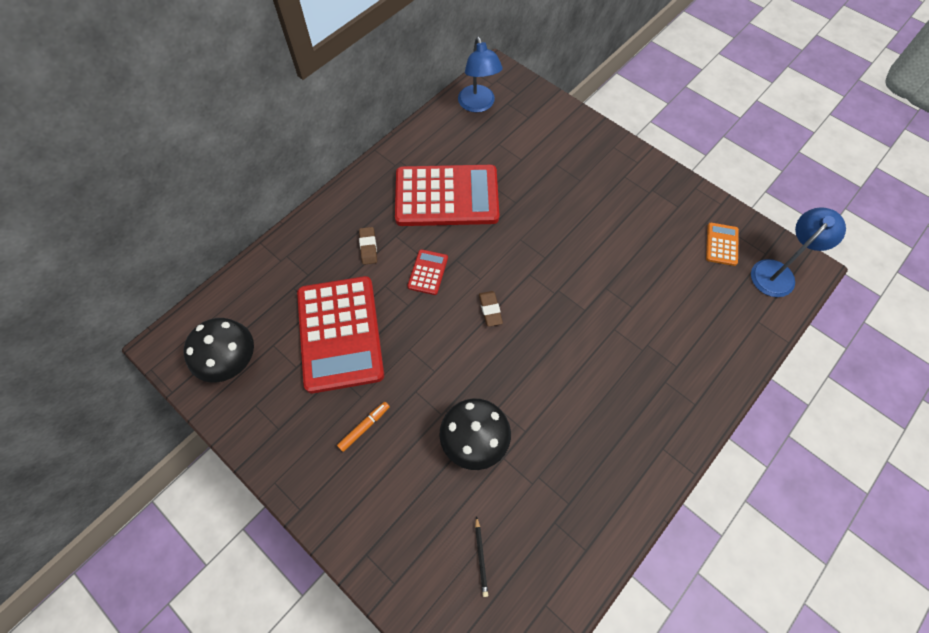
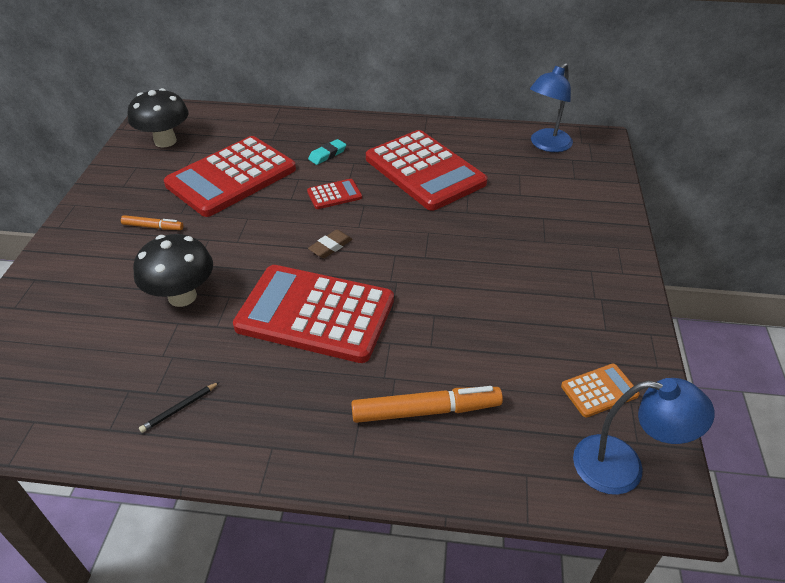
camera: 55 degrees right, 20 degrees down
brown eraser [359,227,377,265] -> turquoise eraser [308,139,346,165]
black pencil [475,516,488,597] -> black pencil moved to [139,382,220,433]
none -> red calculator [233,265,394,363]
none -> orange marker [351,386,503,423]

